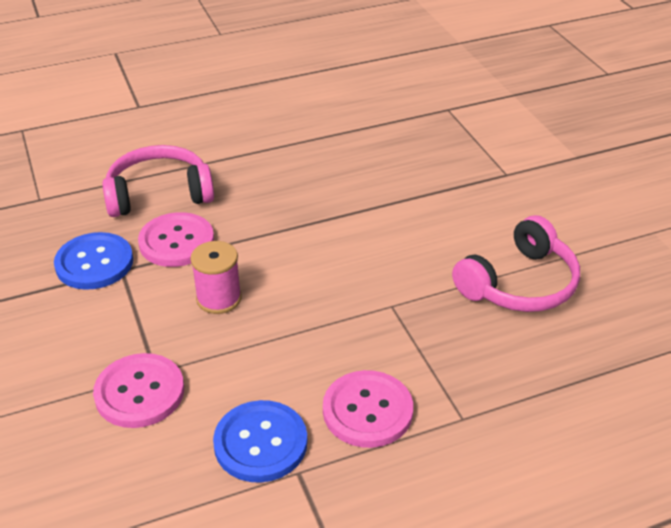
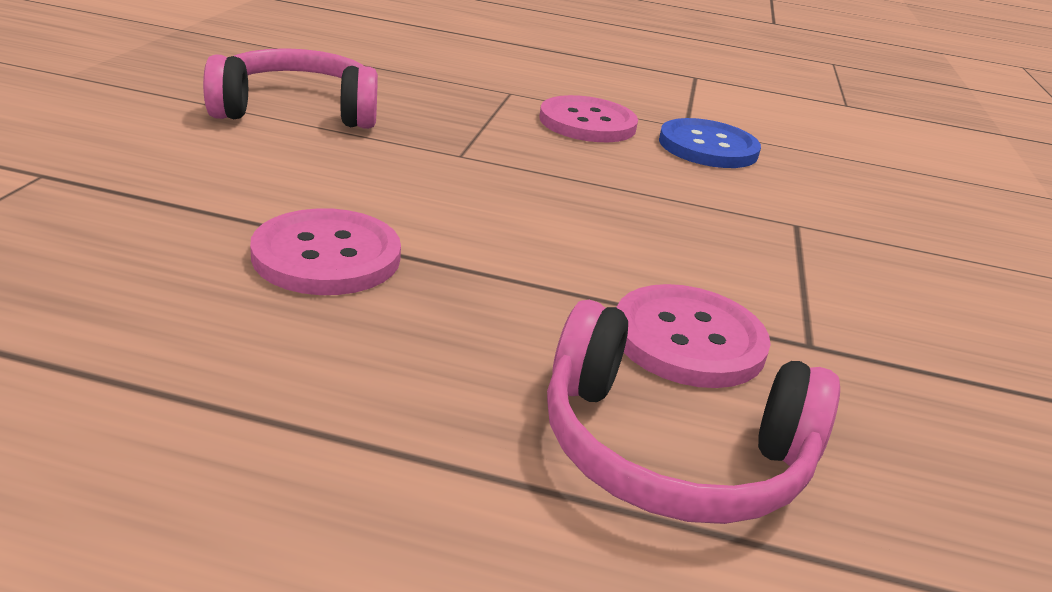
camera: 150 degrees left, 10 degrees down
blue button [54,232,133,290] -> none
pink button [93,353,184,428] -> pink button moved to [250,208,401,295]
pink spool [190,241,242,314] -> none

